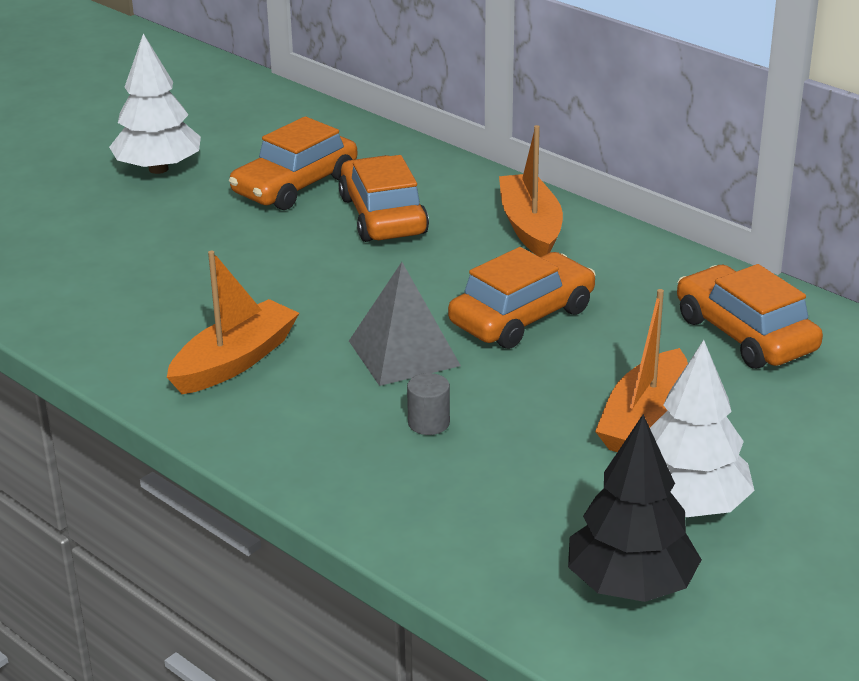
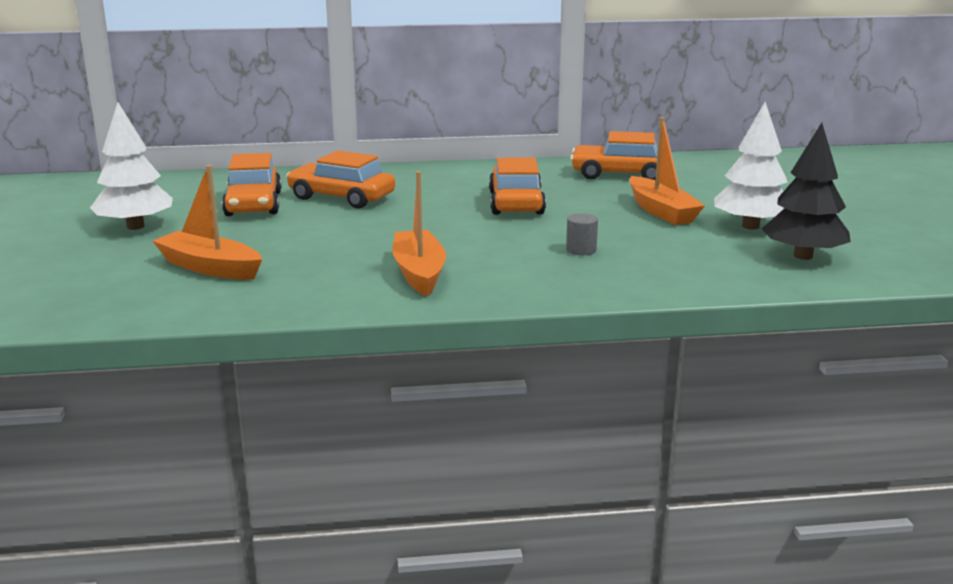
camera: 50 degrees left, 10 degrees down
grey pyramid [349,262,461,386] -> none
orange boat [499,125,563,257] -> orange boat moved to [153,165,262,280]

